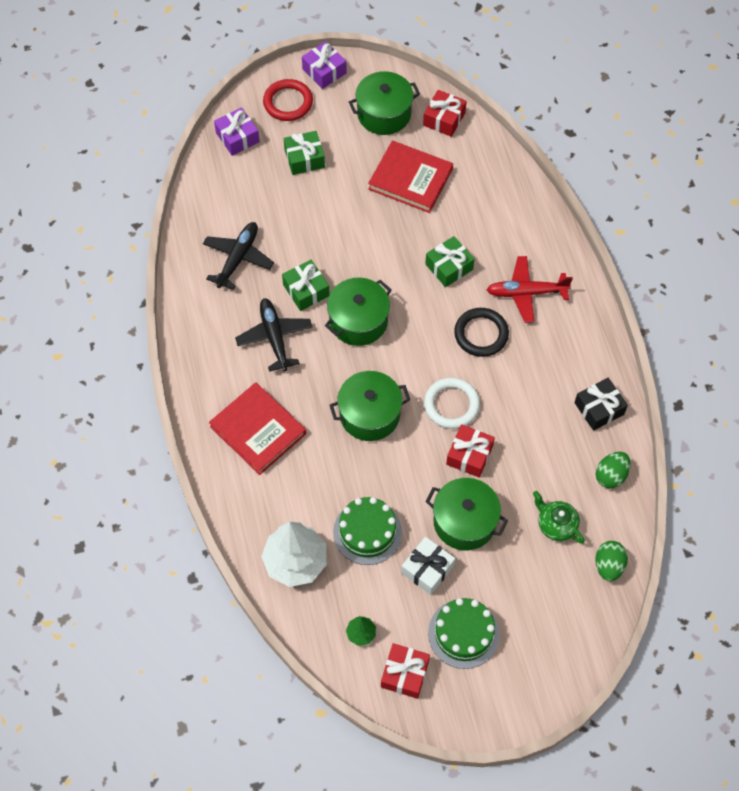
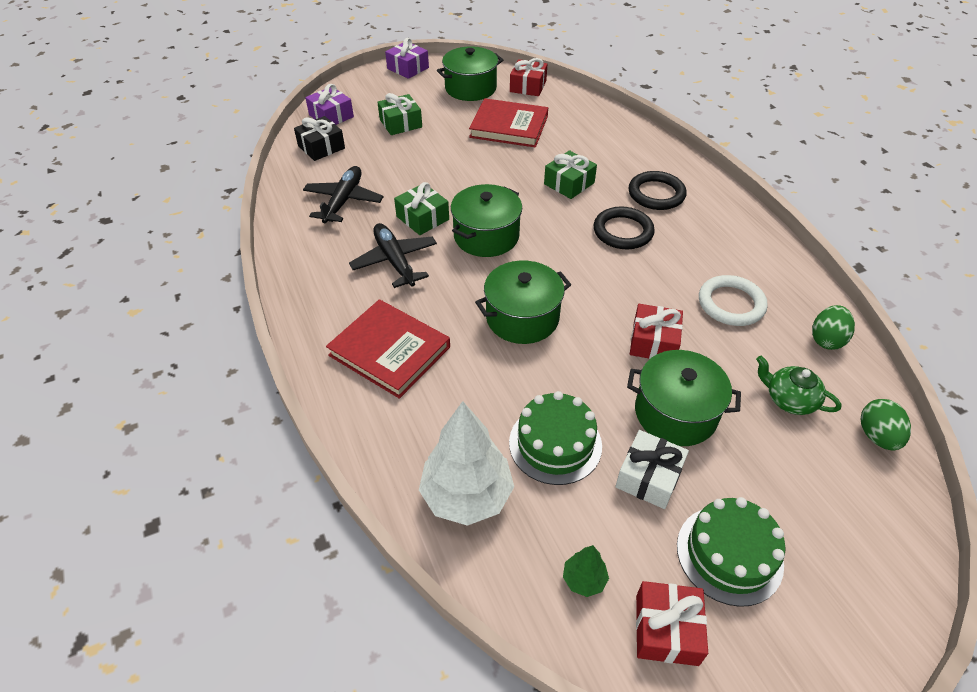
camera: 10 degrees left, 15 degrees down
red ring [263,79,313,121] -> none
white ring [424,377,480,429] -> white ring moved to [699,275,768,326]
red plane [487,256,573,323] -> black ring [629,171,686,210]
black gift [574,378,628,431] -> black gift moved to [294,116,345,161]

